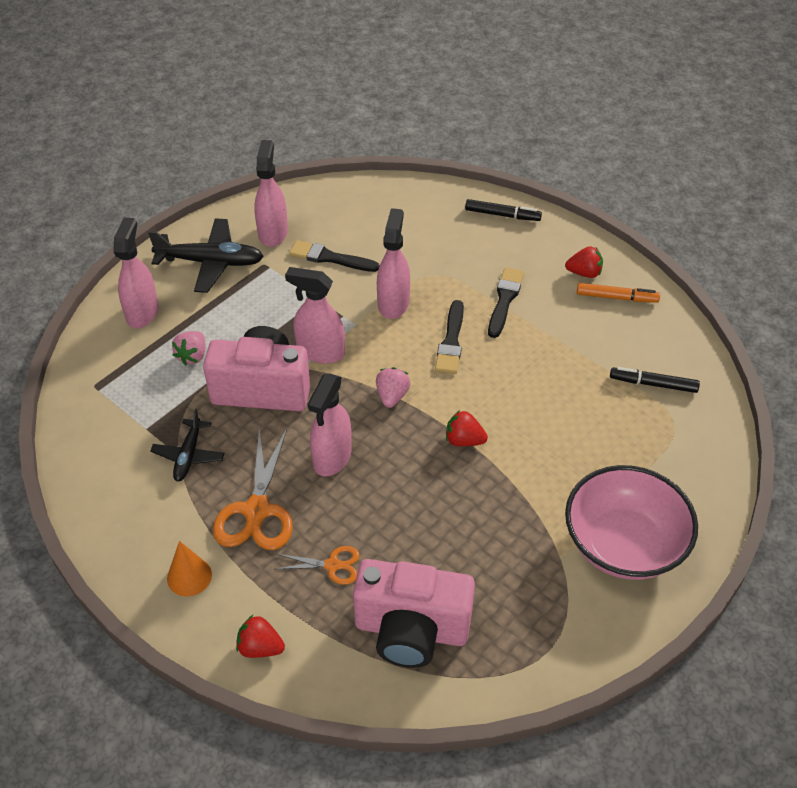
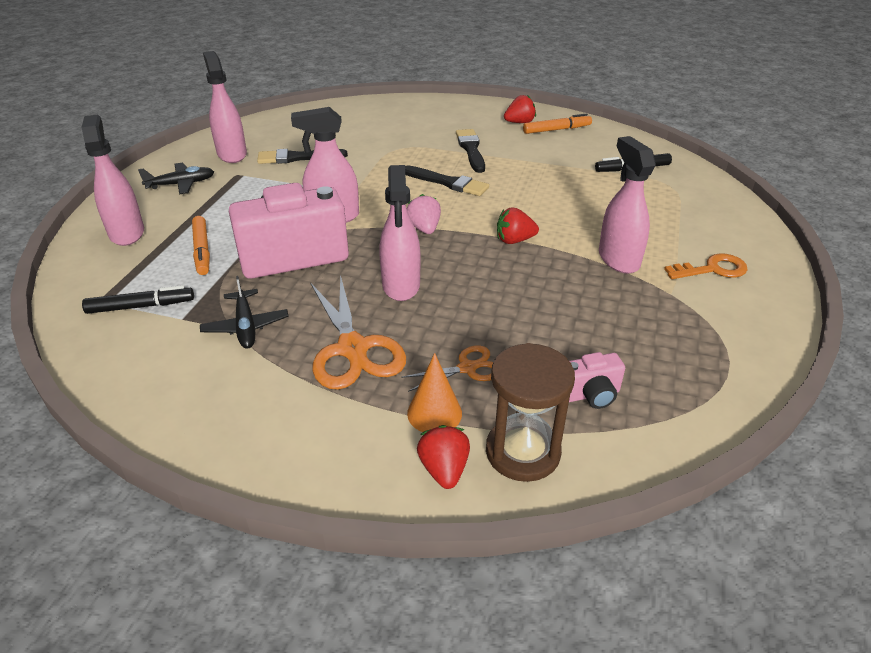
camera: 25 degrees left, 10 degrees down
black plane [148,218,264,293] -> black plane [138,163,214,194], size x0.60
orange cone [167,541,212,596] -> orange cone moved to [407,353,462,432]
pink strawberry [172,331,206,366] -> orange marker [192,216,210,275]
red strawberry [236,615,285,658] -> red strawberry turned 90 degrees clockwise [417,425,470,489]
pink camera [353,559,475,668] -> pink camera [569,352,625,409], size x0.45
pink spray bottle [377,208,410,319] -> pink spray bottle moved to [599,136,656,274]
black brush [435,300,464,374] -> black brush turned 45 degrees counterclockwise [405,165,489,196]
black marker [465,199,542,221] -> black marker moved to [82,285,194,314]
pink bowl [565,465,698,580] -> orange key [664,253,748,279]
none -> brown hourglass [486,343,575,482]

